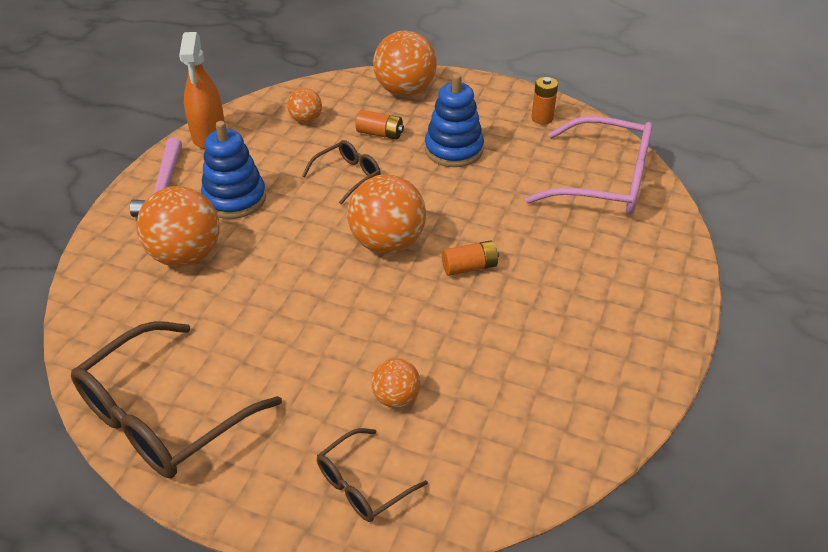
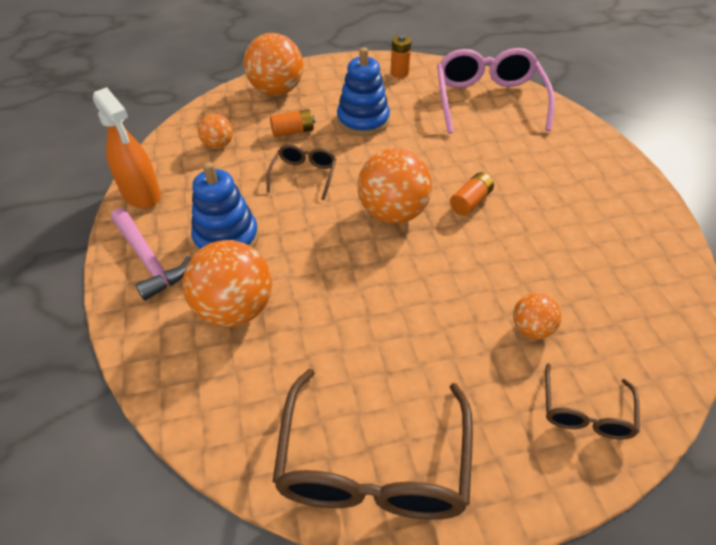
camera: 35 degrees left, 5 degrees up
pink glasses [525,116,653,214] -> pink glasses turned 75 degrees counterclockwise [437,48,555,134]

